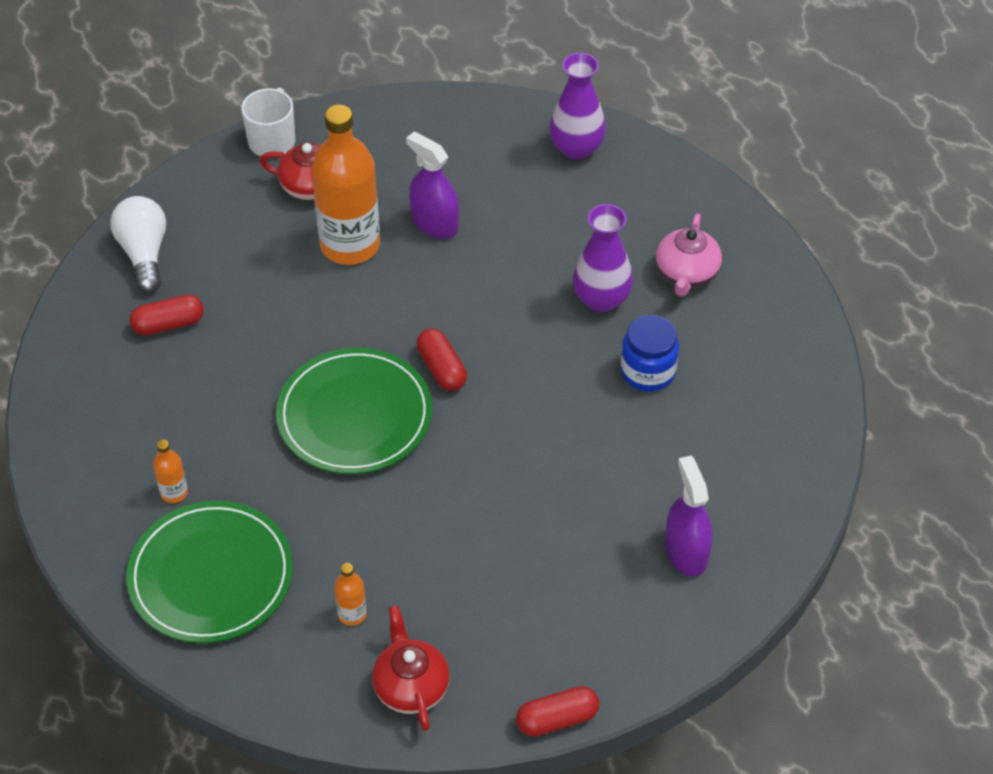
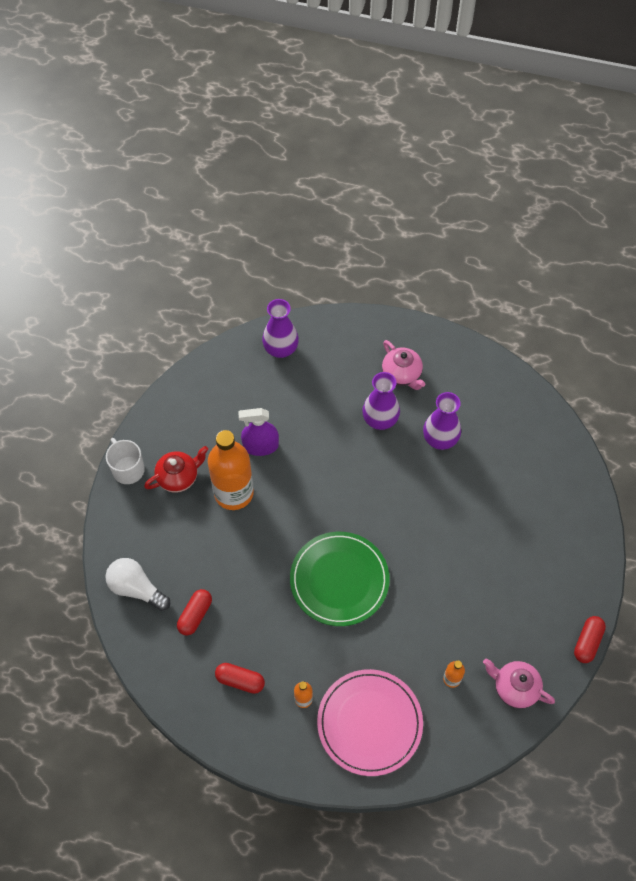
camera: 45 degrees left, 10 degrees up
green plate [126,501,293,643] -> pink plate [317,669,423,776]
red teapot [372,606,450,731] -> pink teapot [483,658,555,709]
red capsule [417,329,467,391] -> red capsule moved to [215,663,265,694]
blue jar [621,315,679,392] -> purple vase [423,392,461,450]
purple spray bottle [665,456,713,576] -> none

